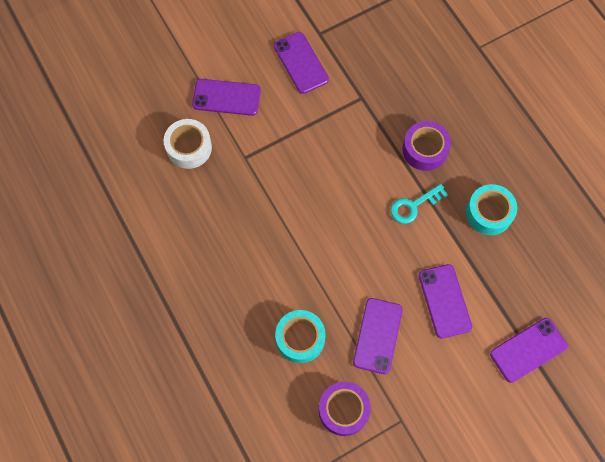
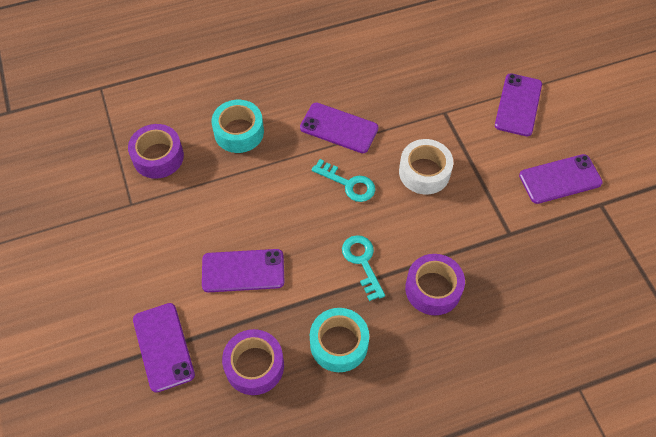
camera: 100 degrees right, 10 degrees down
white tape [164,119,212,169] -> white tape moved to [399,139,453,195]
purple phone [353,298,403,374] -> purple phone moved to [300,103,379,153]
none -> purple tape [222,329,284,395]
none -> turquoise key [311,159,375,202]

